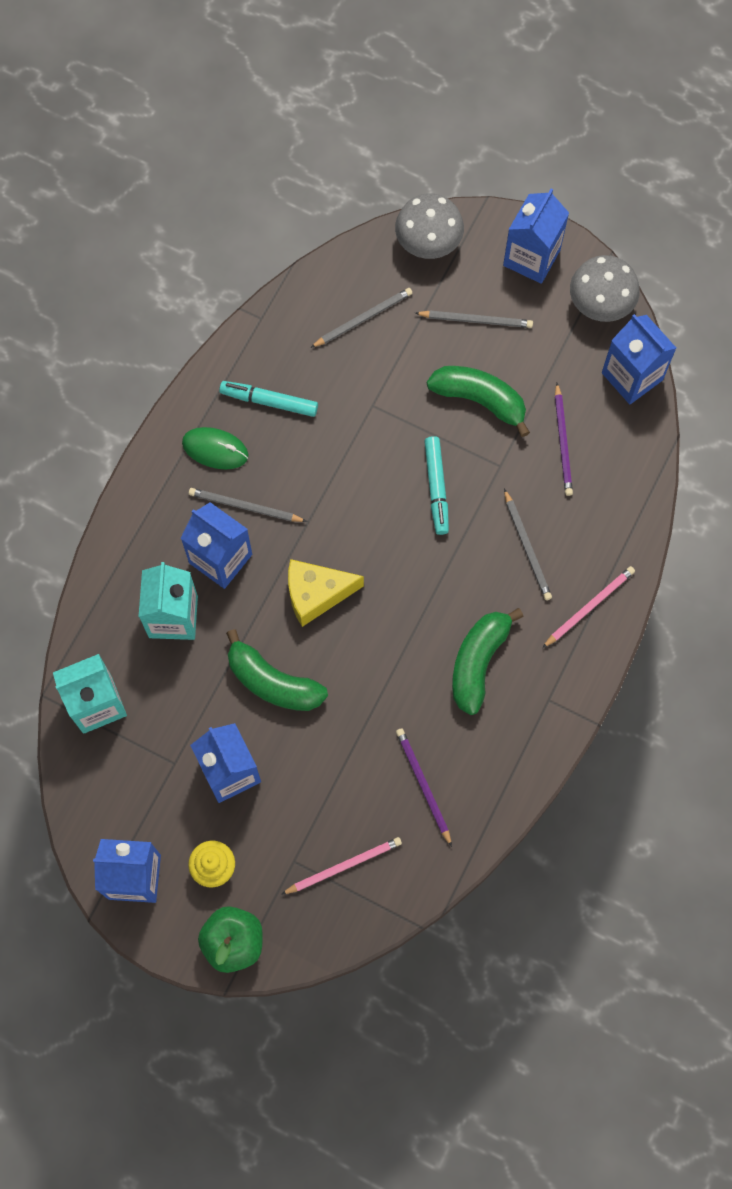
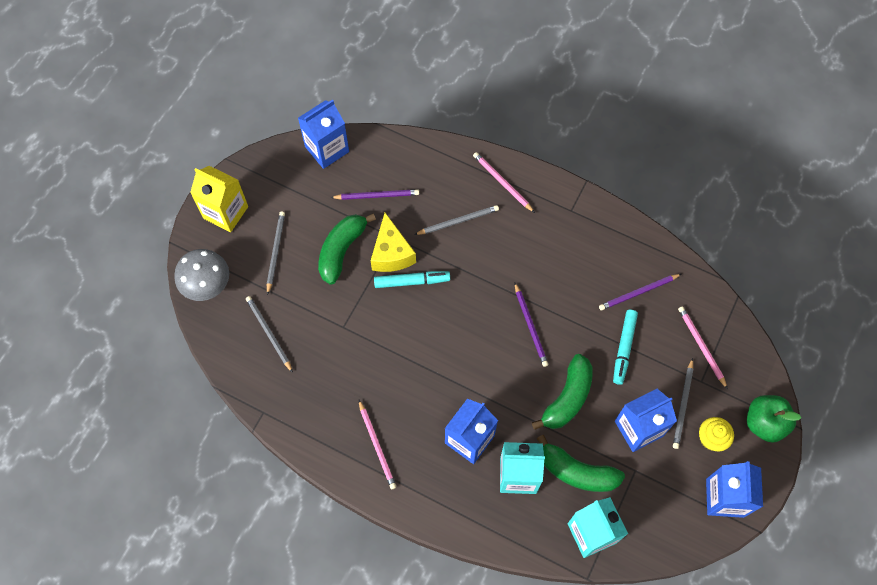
camera: 90 degrees left, 5 degrees down
green mouse [182,427,249,469] -> pink pencil [359,400,396,489]
grey pencil [189,488,307,522] -> grey pencil moved to [673,358,693,449]
turquoise marker [219,381,318,417] -> turquoise marker moved to [613,310,638,385]
yellow cheese [288,559,364,627] -> yellow cheese moved to [371,213,416,272]
green banana [452,608,524,715] -> green banana moved to [537,435,625,492]
blue carton [503,189,569,284] -> yellow carton [190,166,248,232]
grey mushroom [570,255,640,322] -> none
none -> purple pencil [515,283,548,367]

